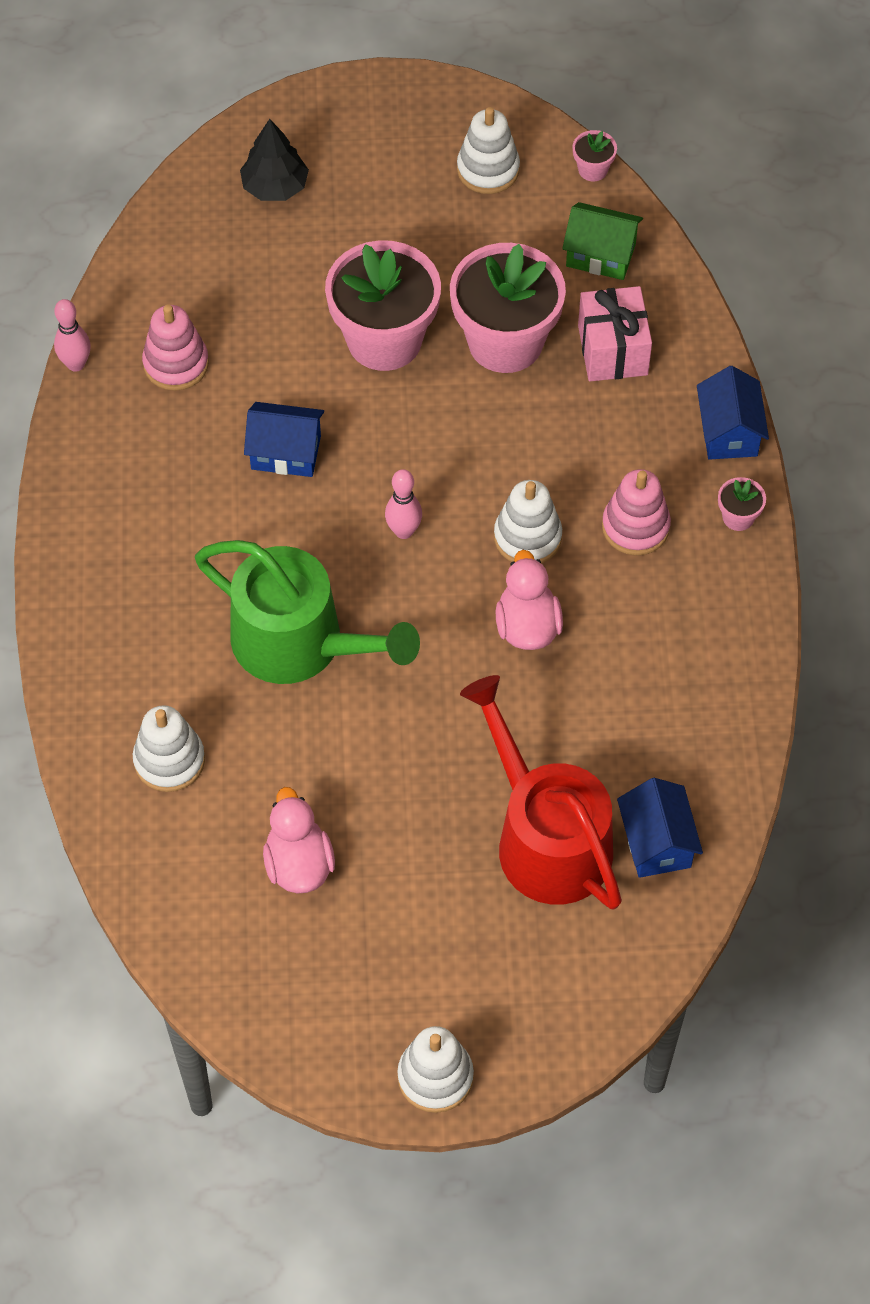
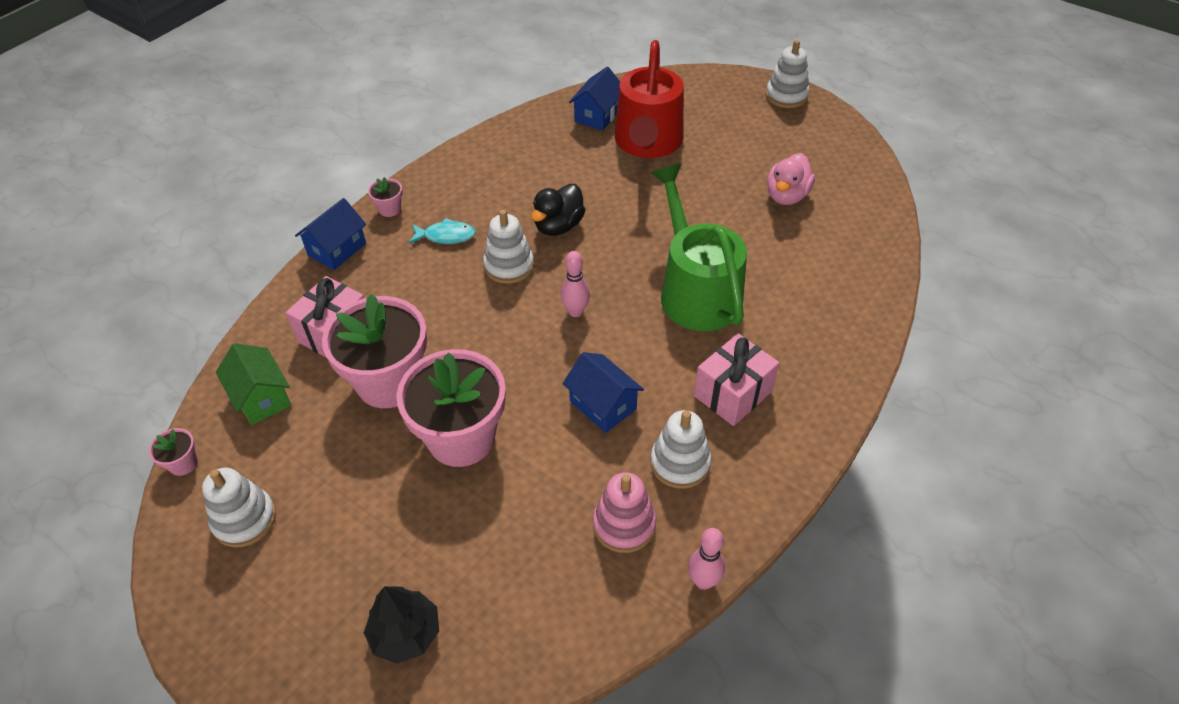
camera: 140 degrees left, 10 degrees down
white stacking toy [133,705,205,792] -> white stacking toy moved to [650,410,711,489]
pink duck [496,550,563,650] -> black duck [531,184,585,236]
pink stacking toy [602,469,671,555] -> turquoise fish [409,218,476,244]
none -> pink gift [694,333,779,426]

